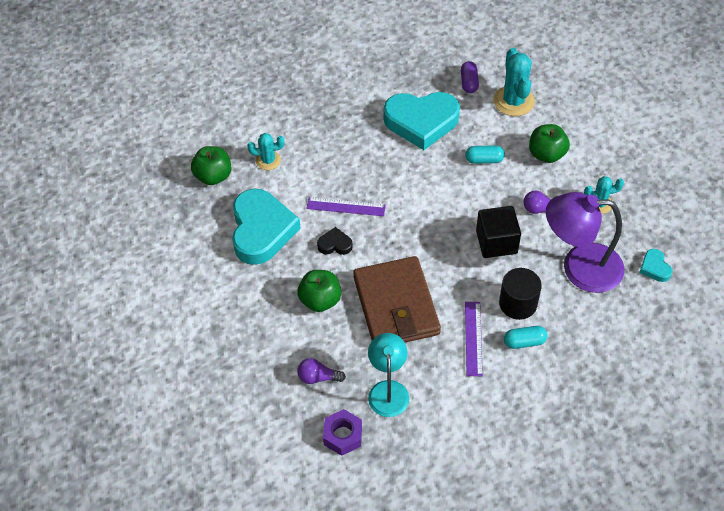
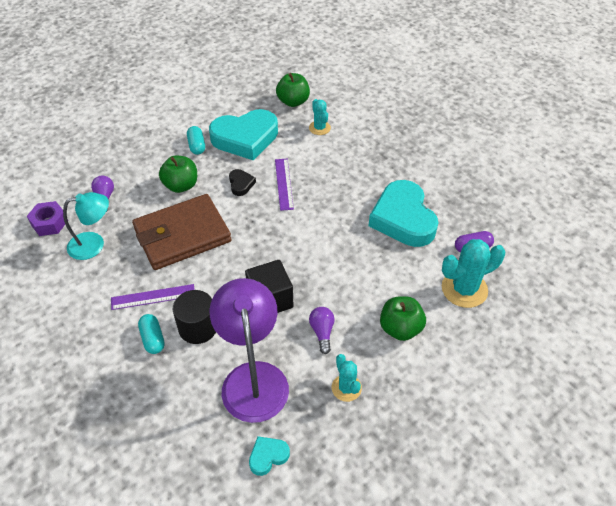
camera: 75 degrees right, 5 degrees down
turquoise capsule [465,145,505,164] -> turquoise capsule moved to [187,126,205,155]

